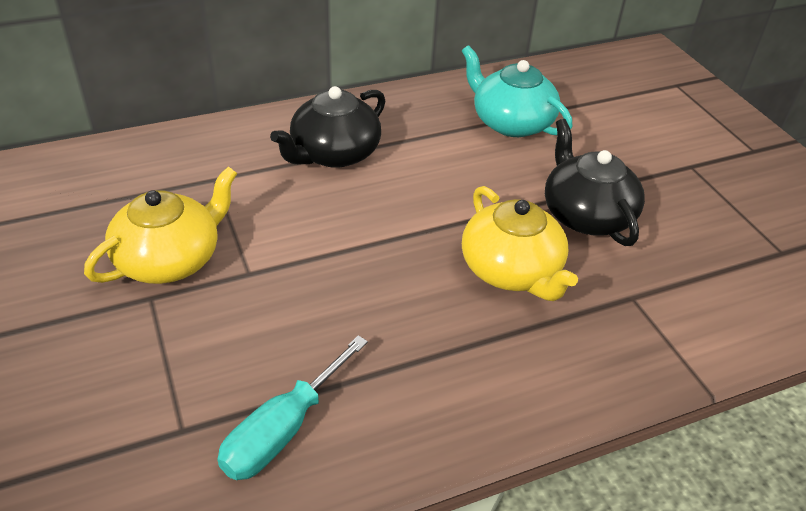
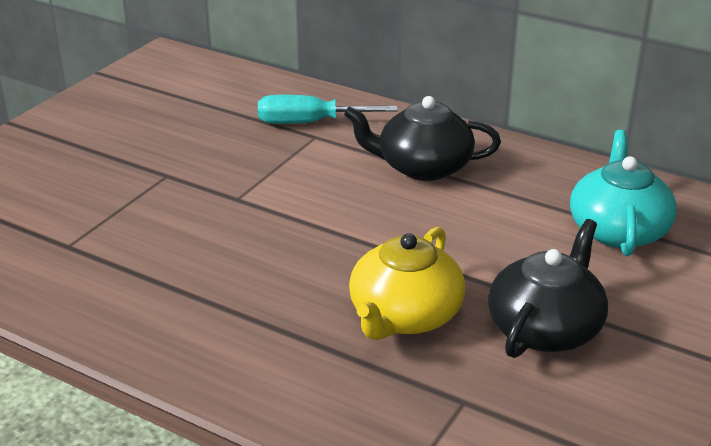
camera: 55 degrees right, 10 degrees down
yellow teapot [84,167,237,284] -> none
turquoise screwdriver [217,335,368,480] -> turquoise screwdriver moved to [258,95,397,124]

